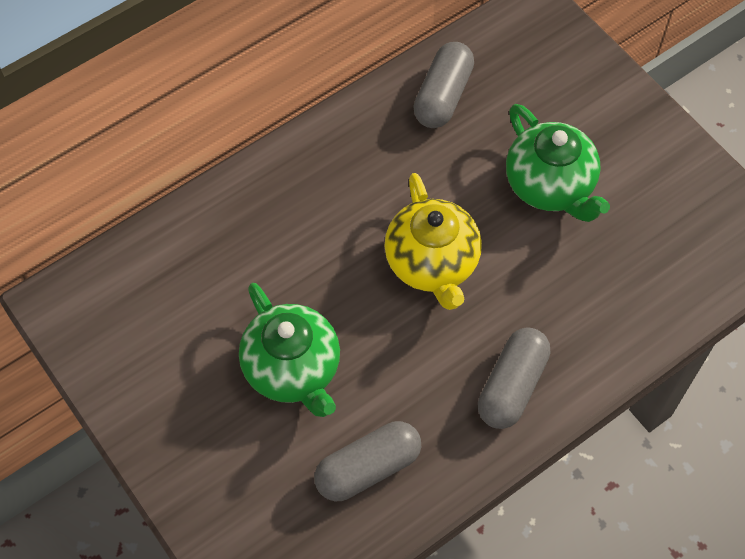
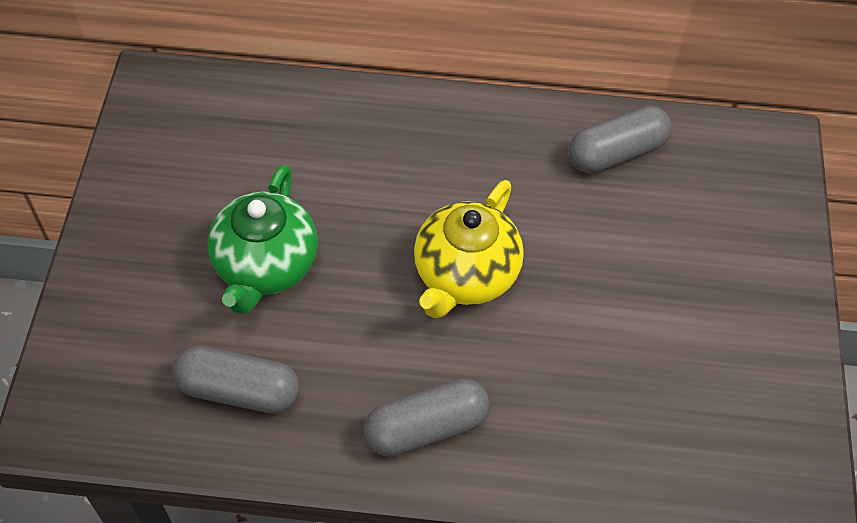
camera: 40 degrees right, 5 degrees down
green teapot [506,104,610,222] -> none

